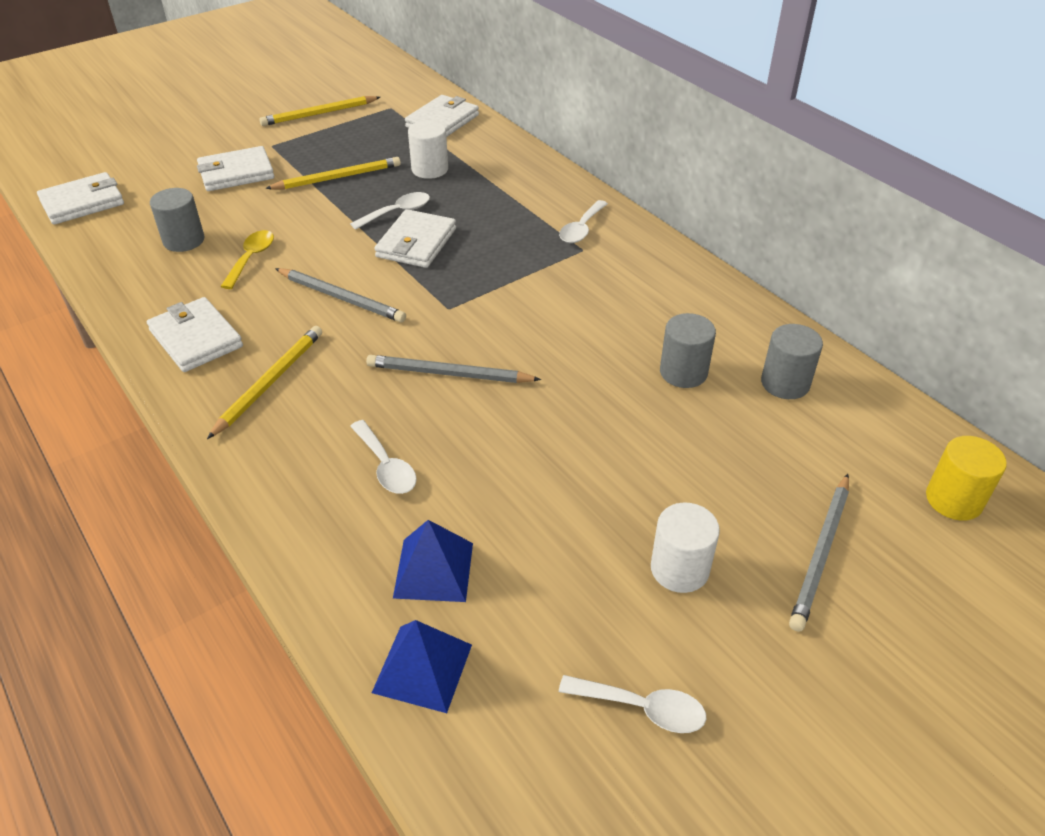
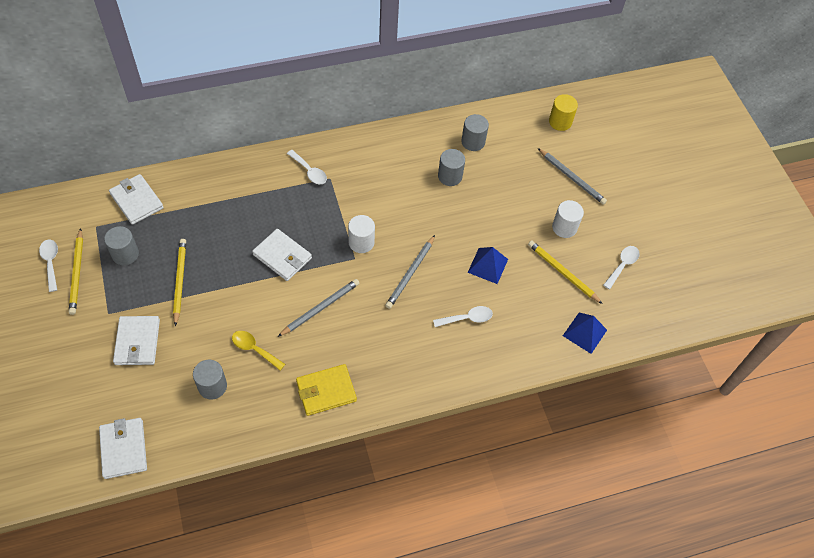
camera: 75 degrees left, 15 degrees up
white wallet [147,297,243,372] -> yellow wallet [296,364,357,416]
yellow pencil [207,326,322,439] -> yellow pencil moved to [528,241,603,304]
white spoon [350,192,430,230] -> white spoon moved to [39,240,58,292]
blue pyramid [393,520,473,602] -> blue pyramid moved to [468,247,508,284]
white cylinder [408,120,448,179] -> white cylinder moved to [348,215,375,253]
none -> grey cylinder [104,226,139,265]

